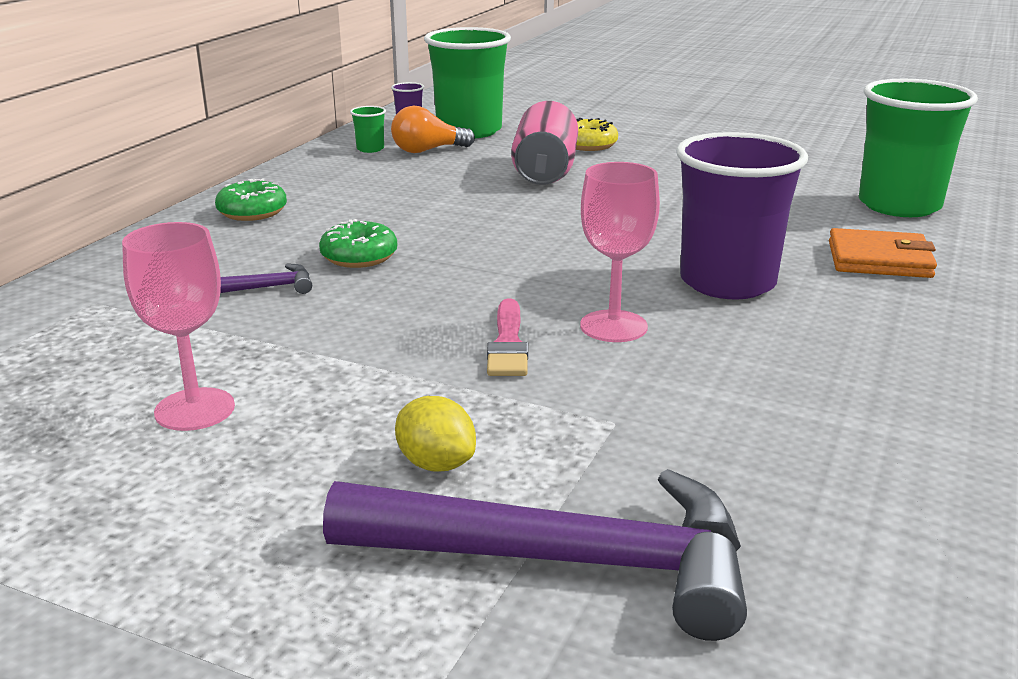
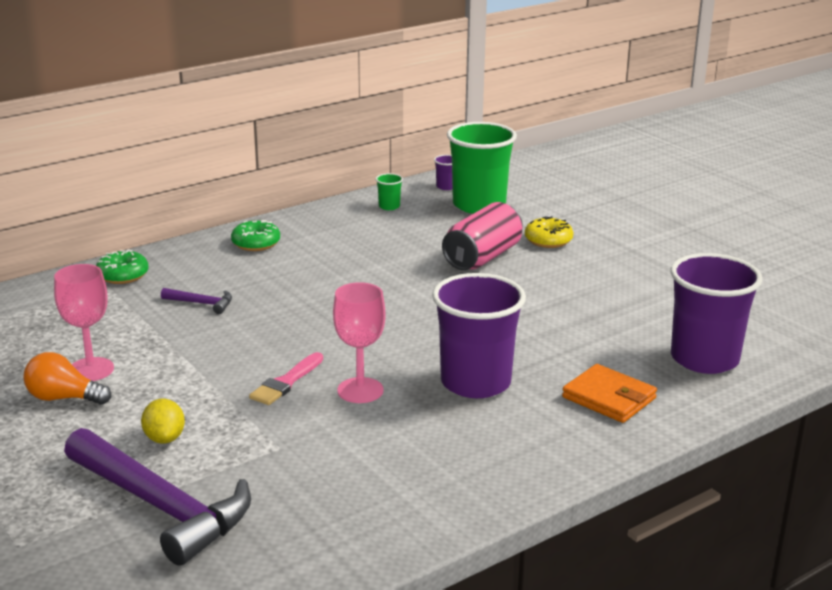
camera: 30 degrees right, 0 degrees up
green donut [319,219,397,268] -> green donut moved to [96,249,149,284]
orange light bulb [391,106,475,153] -> orange light bulb moved to [23,352,111,405]
green cup [859,79,978,217] -> purple cup [671,253,763,374]

